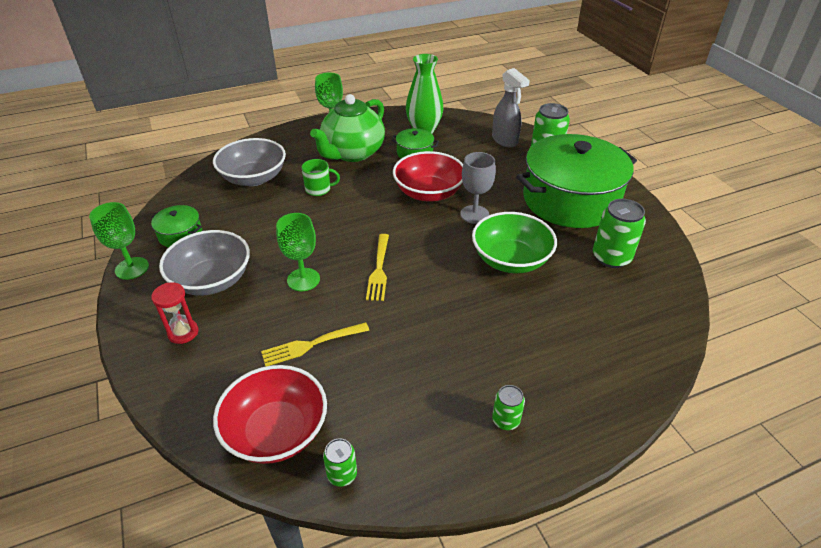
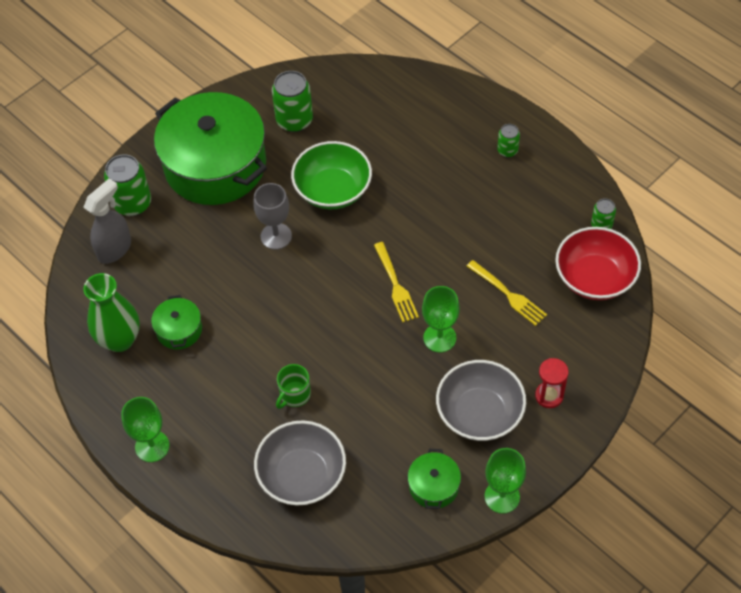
camera: 110 degrees left, 15 degrees up
green mug [302,159,340,196] -> green mug turned 120 degrees counterclockwise [276,364,311,409]
green teapot [310,94,385,162] -> none
yellow fork [366,234,389,301] -> yellow fork turned 90 degrees clockwise [374,242,419,322]
red bowl [393,151,463,202] -> none

